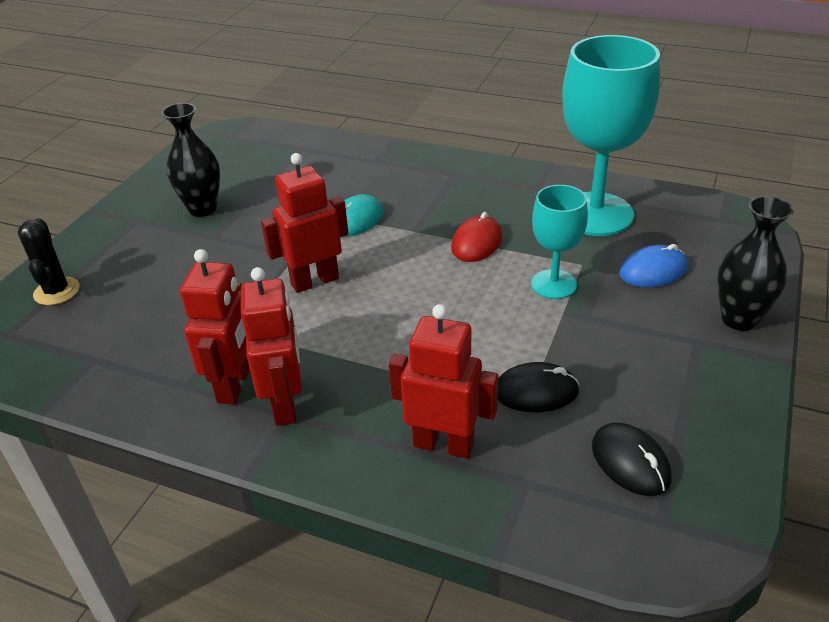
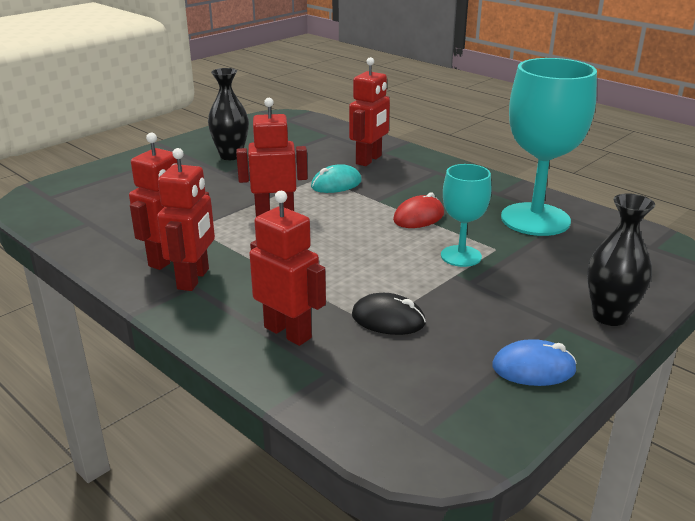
camera: 20 degrees right, 10 degrees down
black cactus [18,218,80,305] -> none
black mouse [592,422,671,496] -> none
blue mouse [619,244,688,287] -> blue mouse moved to [492,339,577,386]
none -> red robot [349,57,390,166]

